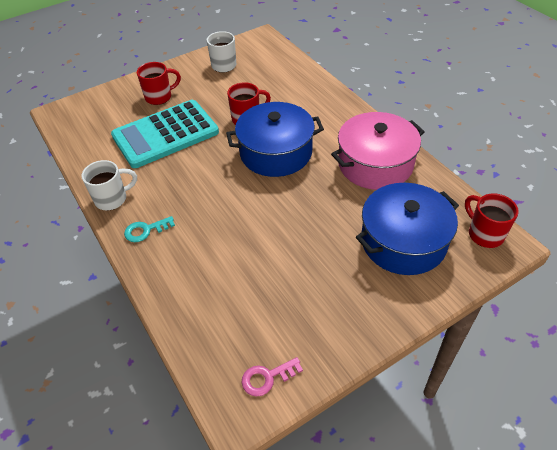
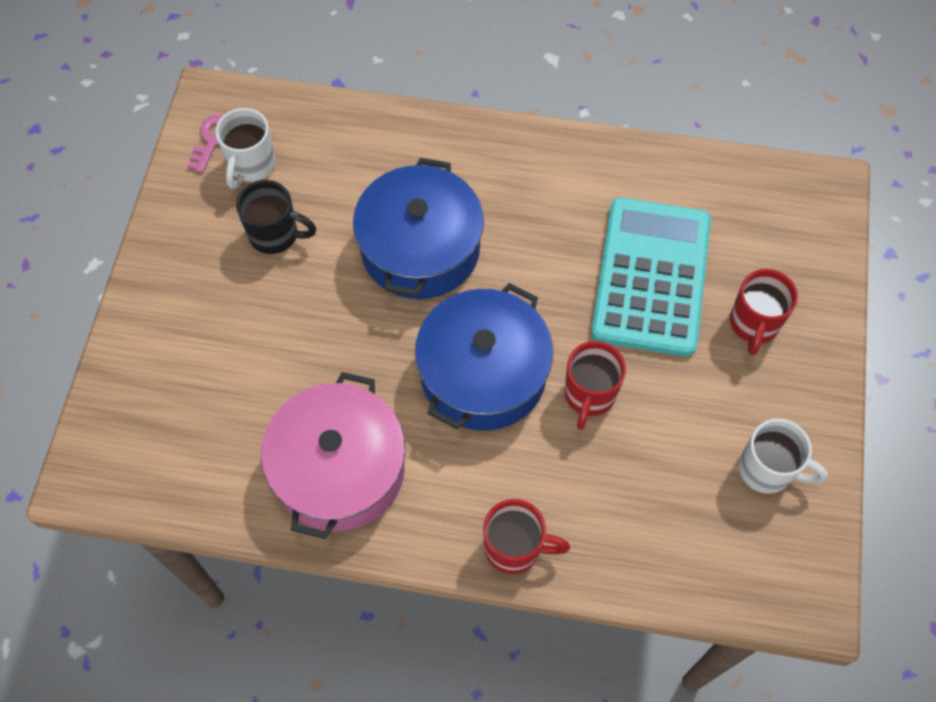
camera: 130 degrees right, 15 degrees up
white mug [82,160,137,211] -> white mug moved to [215,108,275,189]
turquoise key [124,216,175,242] -> none
blue pot [356,183,459,275] -> blue pot moved to [353,158,484,299]
red mug [465,193,519,248] -> red mug moved to [483,499,570,574]
none -> black mug [236,180,316,254]

